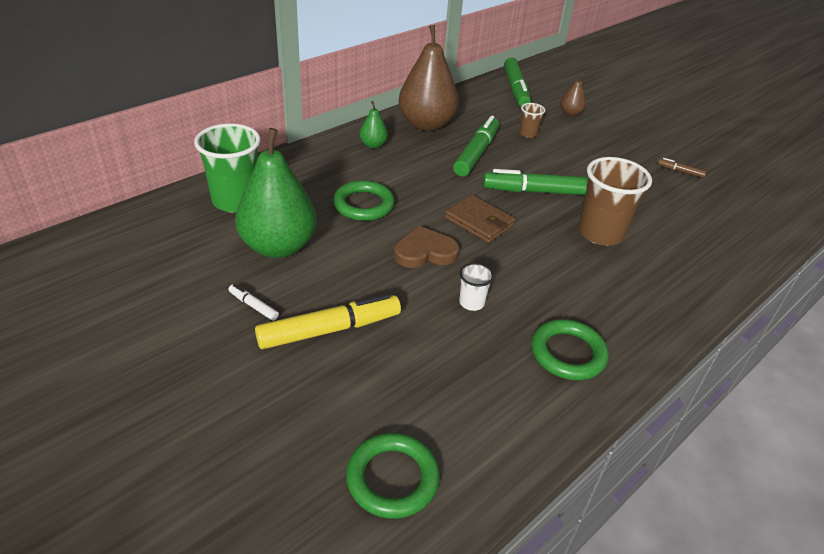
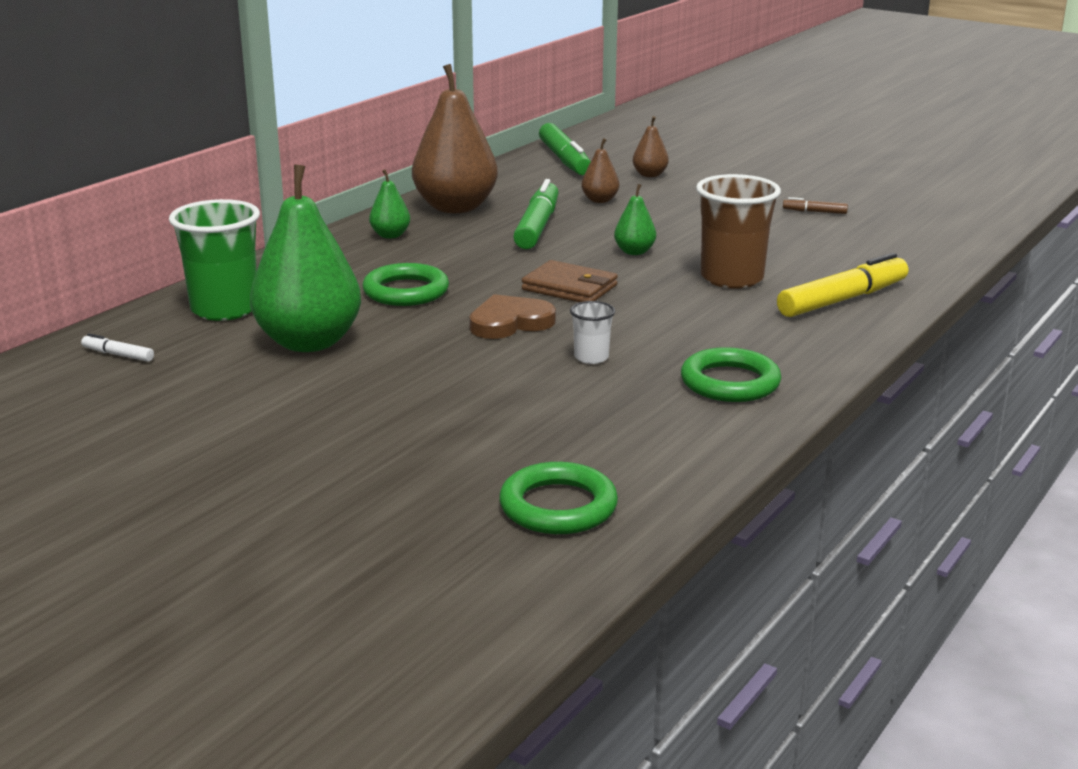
camera: 10 degrees left, 15 degrees down
white marker [228,284,279,321] -> white marker moved to [81,333,154,362]
yellow marker [255,294,401,349] -> yellow marker moved to [777,253,908,317]
green marker [483,169,588,195] -> green pear [614,184,656,255]
brown cup [519,103,545,138] -> brown pear [581,138,619,203]

